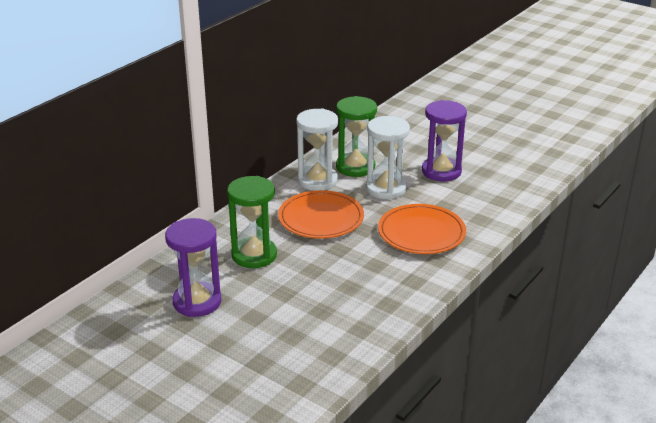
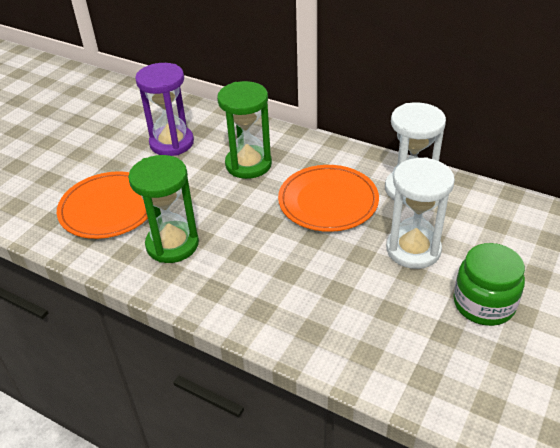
camera: 85 degrees right, 10 degrees up
green hourglass [336,96,377,177] -> green hourglass moved to [128,155,199,263]
orange plate [378,204,466,254] -> orange plate moved to [57,171,148,239]
purple hourglass [422,100,467,181] -> green jar [454,243,525,326]

